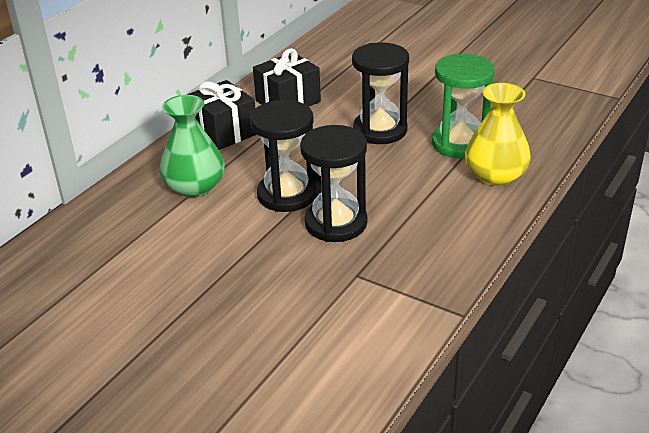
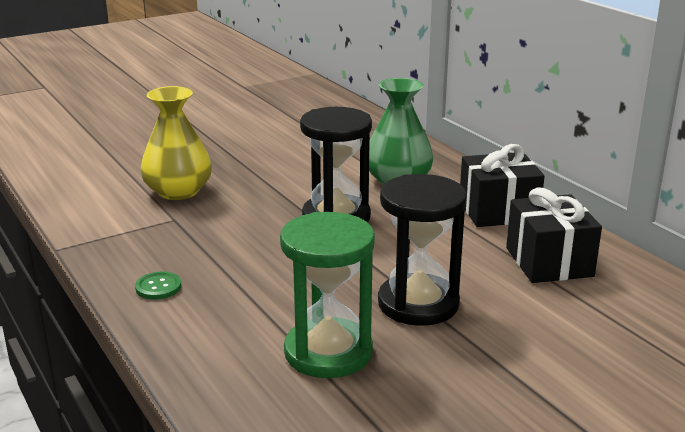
camera: 115 degrees right, 10 degrees down
black hourglass [300,125,367,242] -> none
yellow vase [465,83,531,186] -> yellow vase moved to [140,86,212,200]
none -> green button [135,272,181,300]

